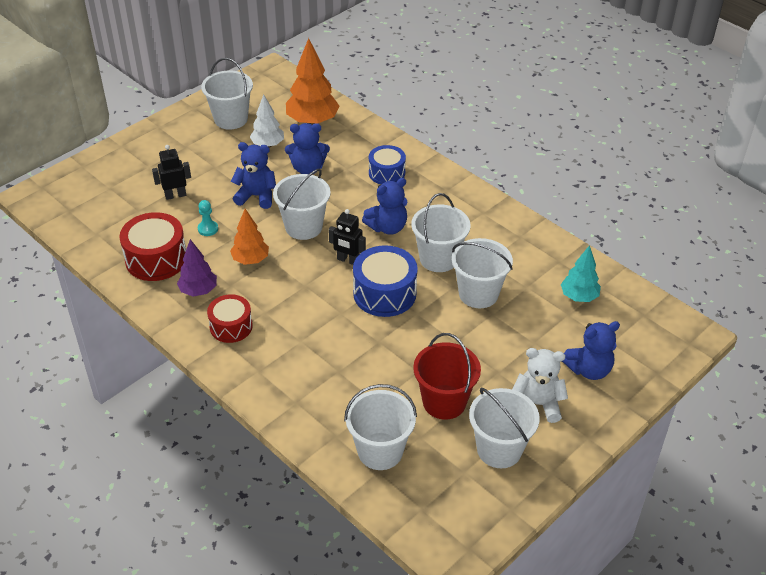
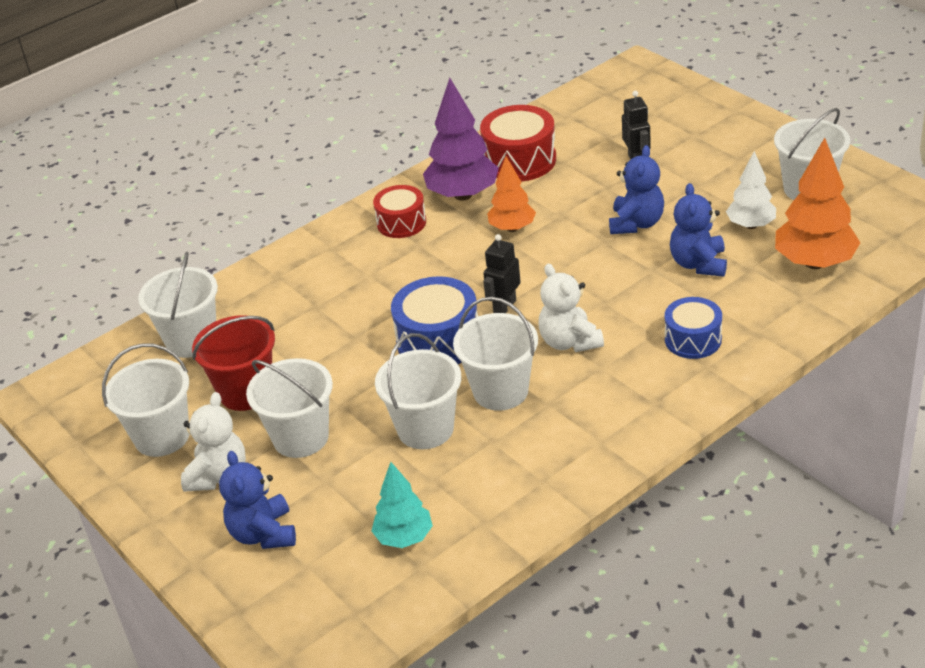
camera: 100 degrees right, 5 degrees down
purple tree [177,239,217,296] -> purple tree [423,78,499,201], size x1.61
turquoise pawn [198,200,218,236] -> none
white bucket [273,169,331,240] -> white bucket moved to [246,358,333,458]
blue teddy bear [362,178,407,235] -> white teddy bear [538,264,604,352]

